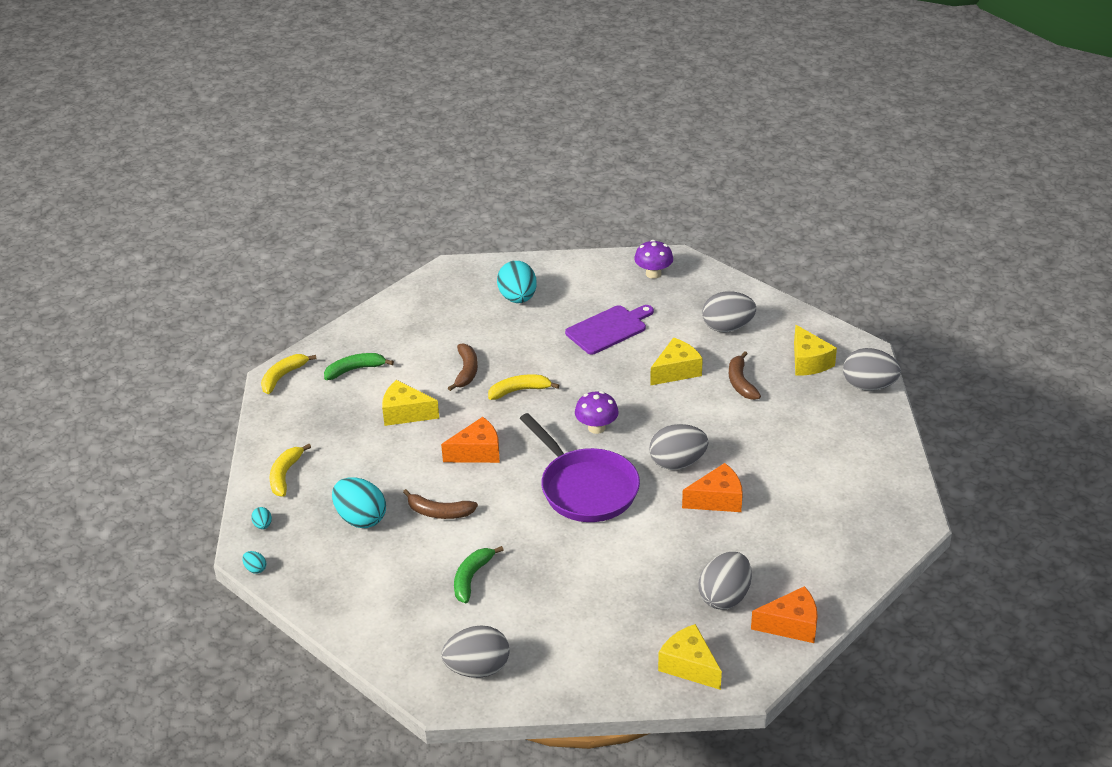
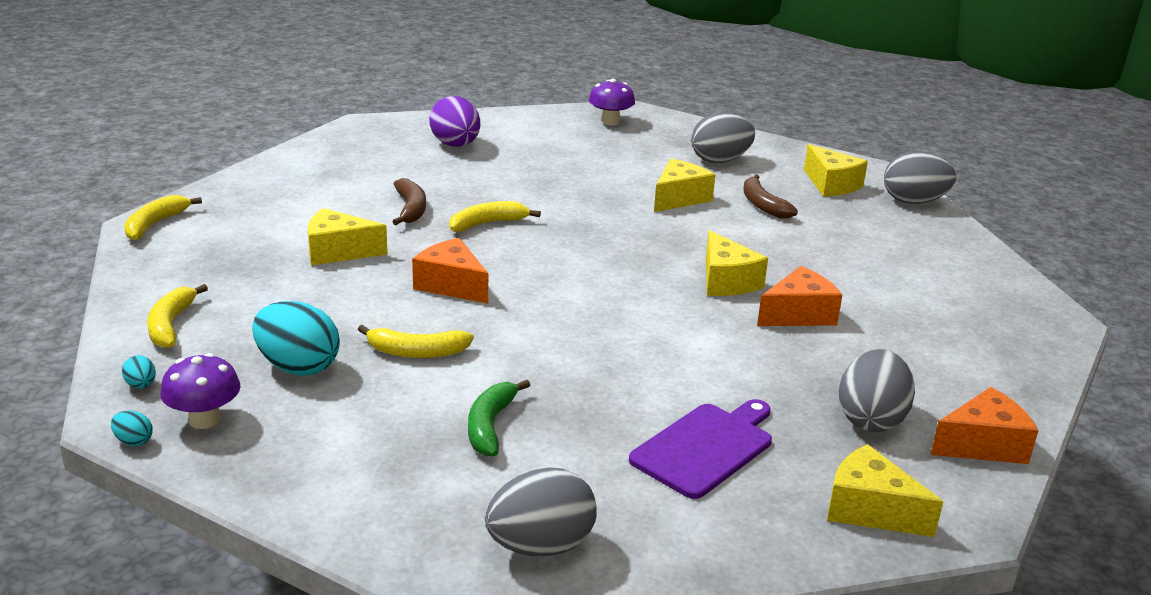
camera: 15 degrees left, 10 degrees down
green banana [324,353,394,380] -> none
brown banana [403,489,478,519] -> yellow banana [358,325,474,358]
orange cheese [441,417,500,463] -> orange cheese turned 105 degrees counterclockwise [412,238,488,304]
turquoise egg [497,261,537,303] -> purple egg [429,96,480,147]
purple pan [520,413,640,522] -> none
purple cutting board [565,305,654,354] -> purple cutting board moved to [629,399,772,499]
purple mushroom [575,391,619,434] -> purple mushroom moved to [161,353,241,429]
grey egg [649,424,708,470] -> yellow cheese [706,230,768,296]

